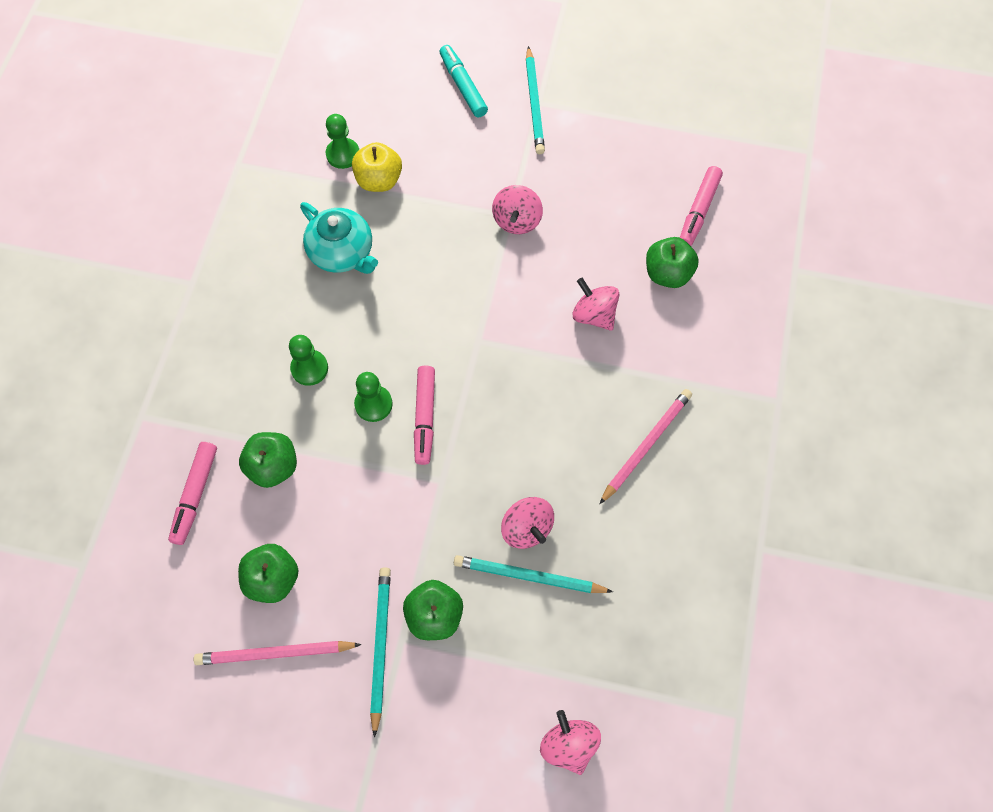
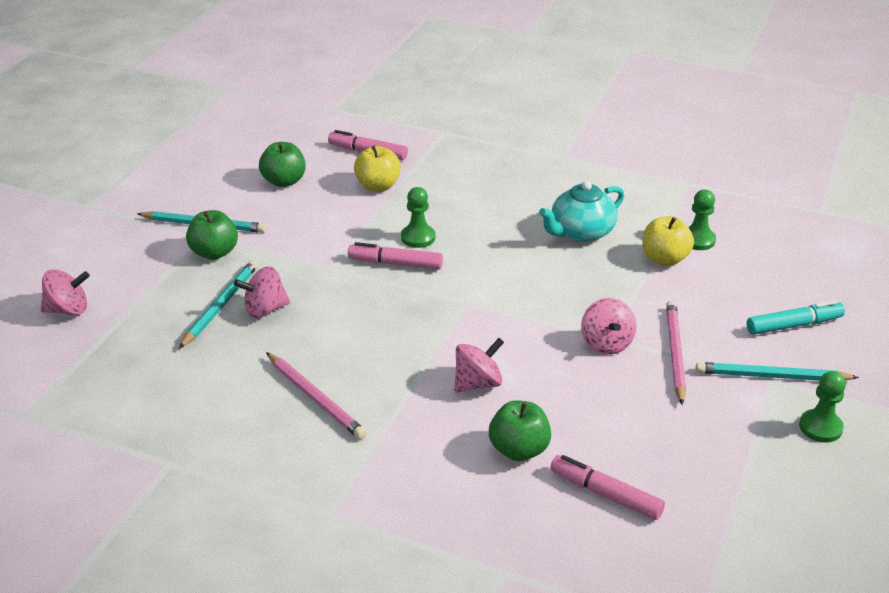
camera: 100 degrees right, 30 degrees down
pink pencil [194,641,362,665] -> pink pencil moved to [666,300,686,405]
green apple [239,432,297,488] -> yellow apple [354,146,401,192]
green pawn [289,335,328,386] -> green pawn moved to [799,371,846,443]
pink spinning top [492,185,543,234] -> pink spinning top turned 120 degrees counterclockwise [581,298,636,354]

